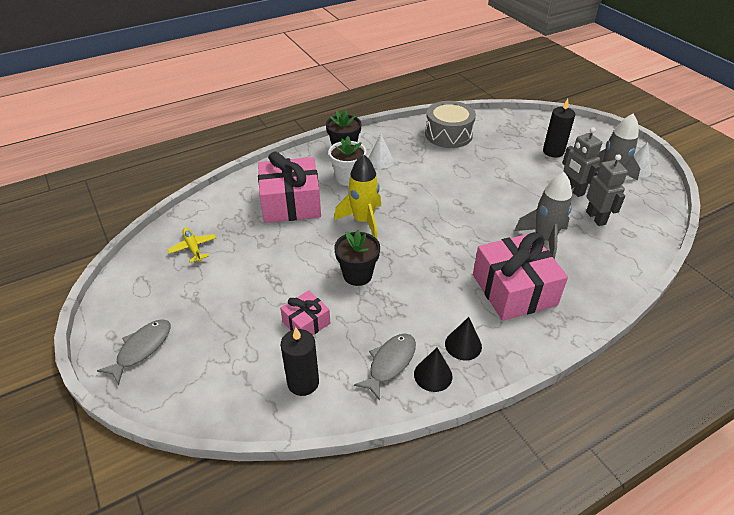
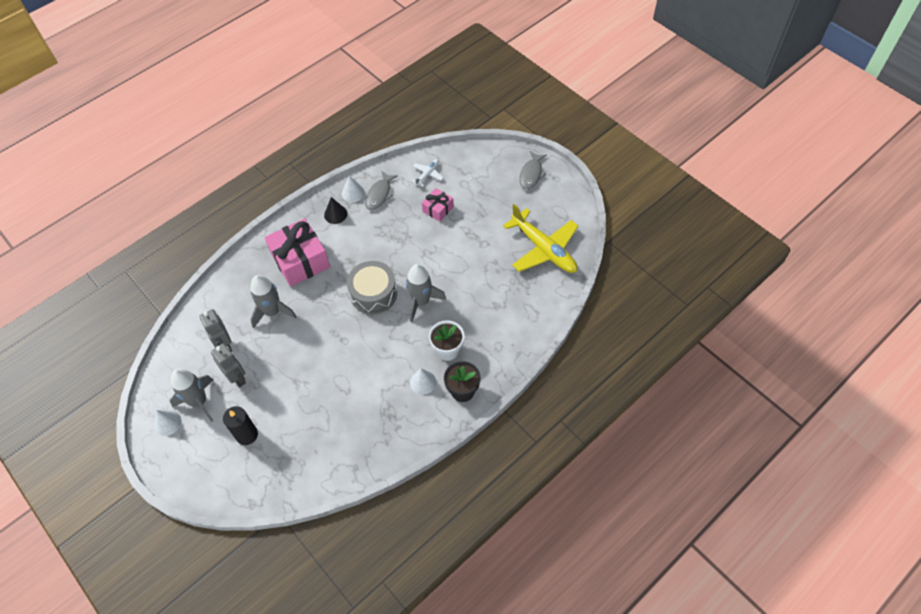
camera: 170 degrees right, 15 degrees up
yellow plane [168,228,216,263] -> yellow plane [503,204,579,273], size x2.20
pink gift [258,151,321,223] -> none
black candle [281,327,319,396] -> white plane [411,159,443,187]
yellow rocket [334,154,381,239] -> grey rocket [406,264,446,322]
black flower pot [334,230,380,286] -> none
black cone [414,348,453,392] -> white cone [342,176,365,202]
grey drum [425,101,476,148] -> grey drum moved to [347,261,397,314]

